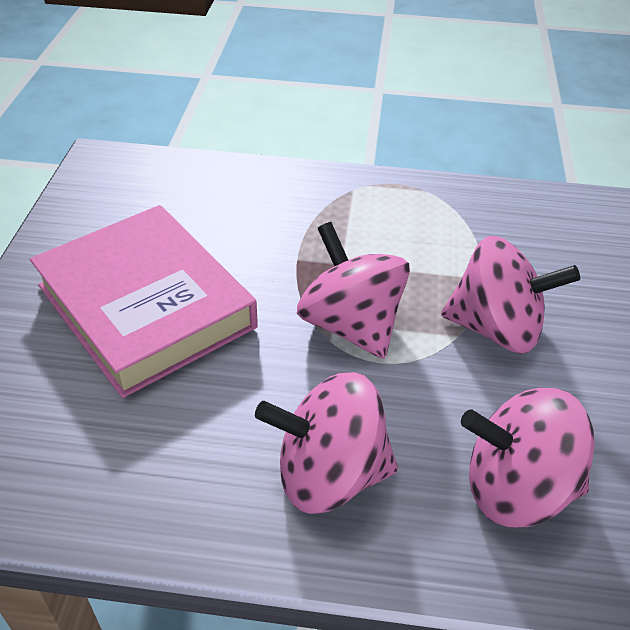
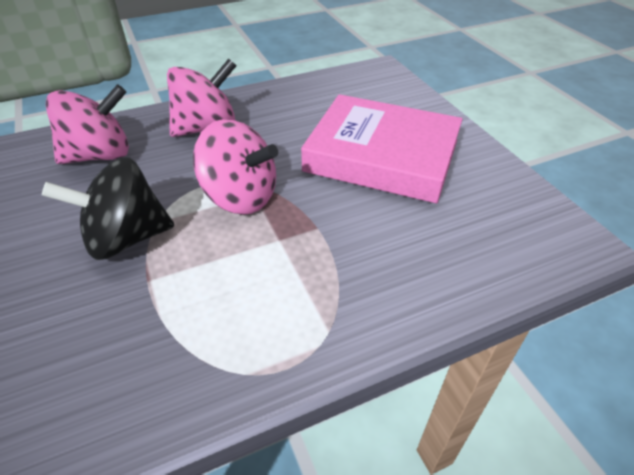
camera: 150 degrees right, 0 degrees up
pink spinning top [441,236,580,354] -> black spinning top [42,157,174,260]

